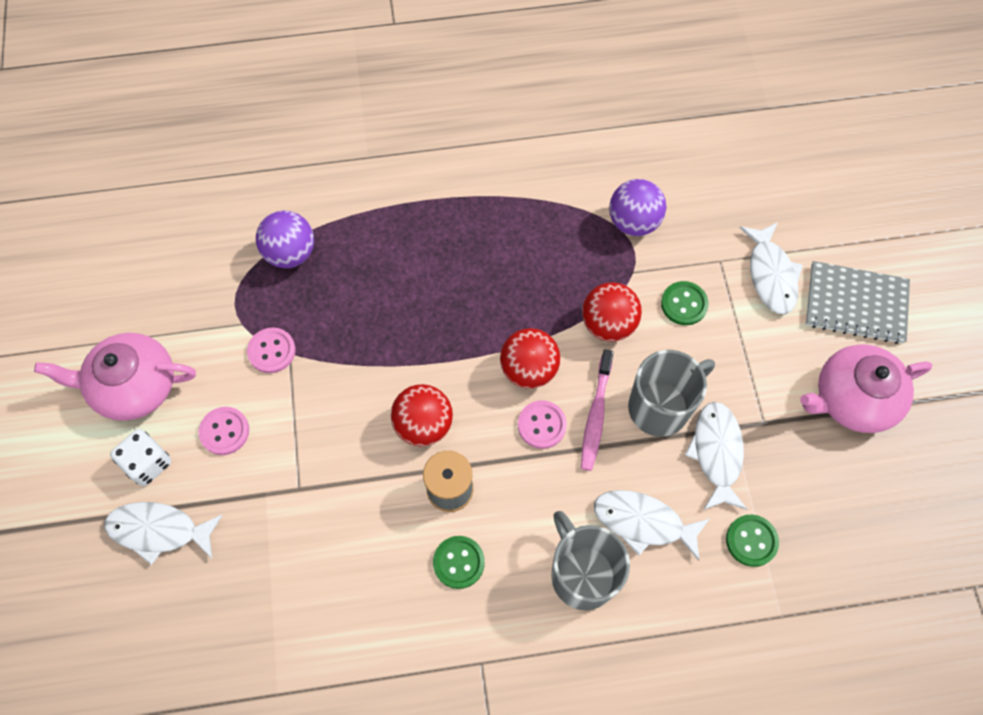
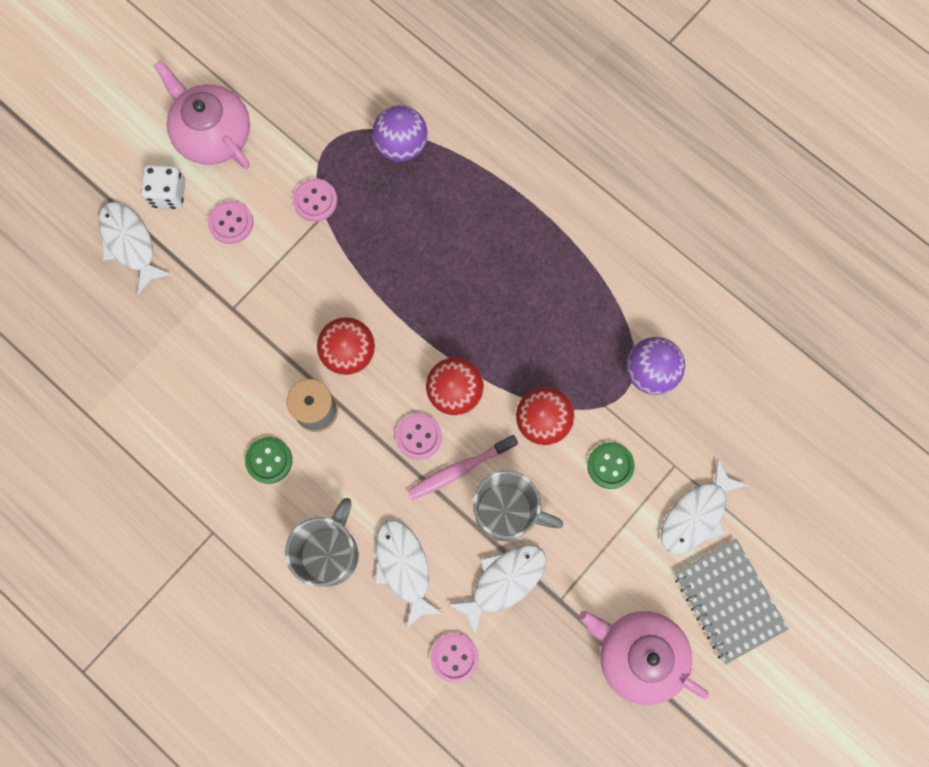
camera: 50 degrees right, 10 degrees up
green button [726,515,779,567] -> pink button [430,633,479,683]

